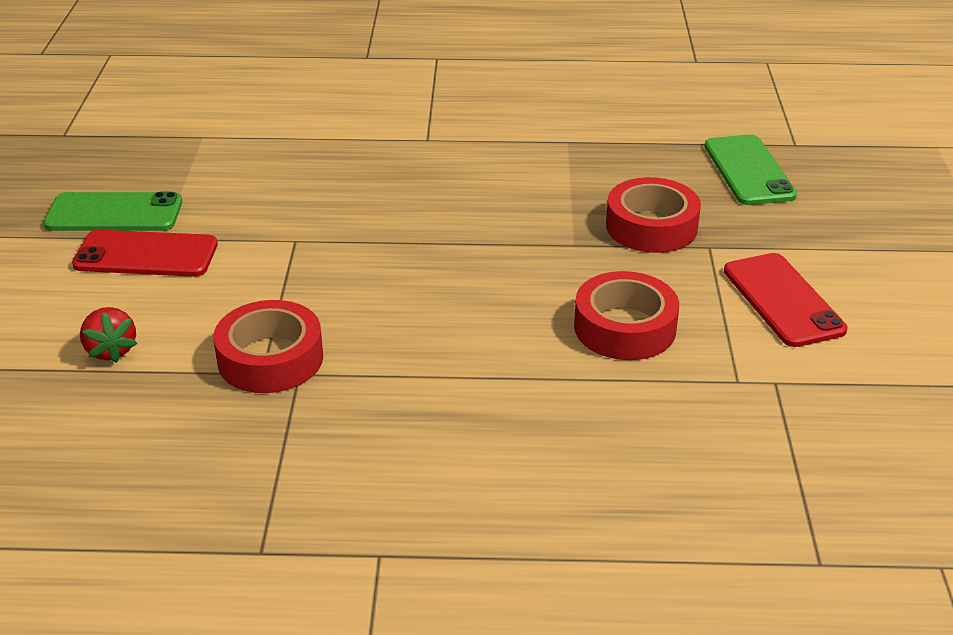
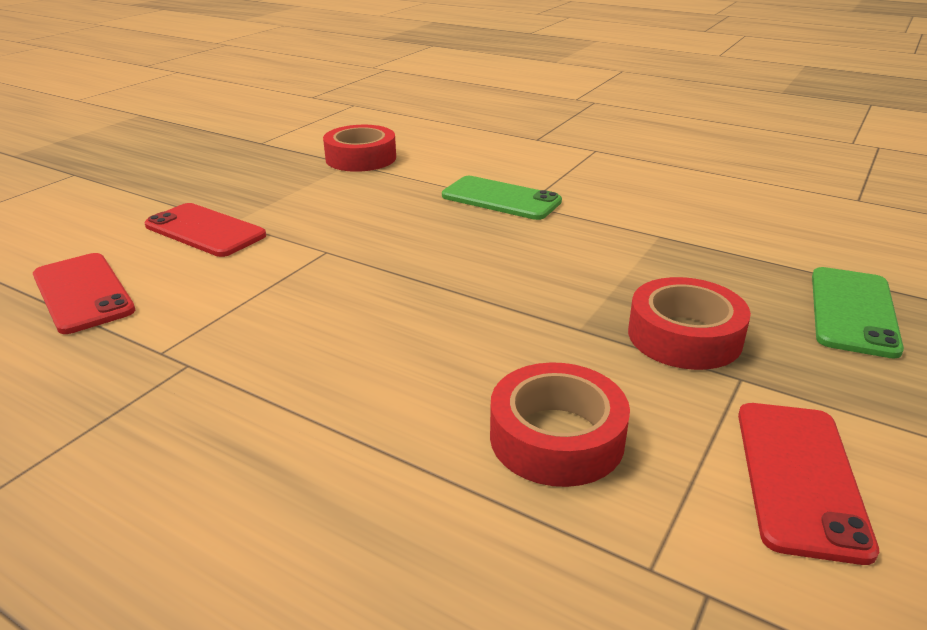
camera: 30 degrees right, 5 degrees down
green phone [44,192,182,231] -> green phone moved to [442,176,562,220]
red strawberry [80,307,137,363] -> red phone [33,253,135,334]
red tape [213,300,323,393] -> red tape moved to [323,125,396,172]

